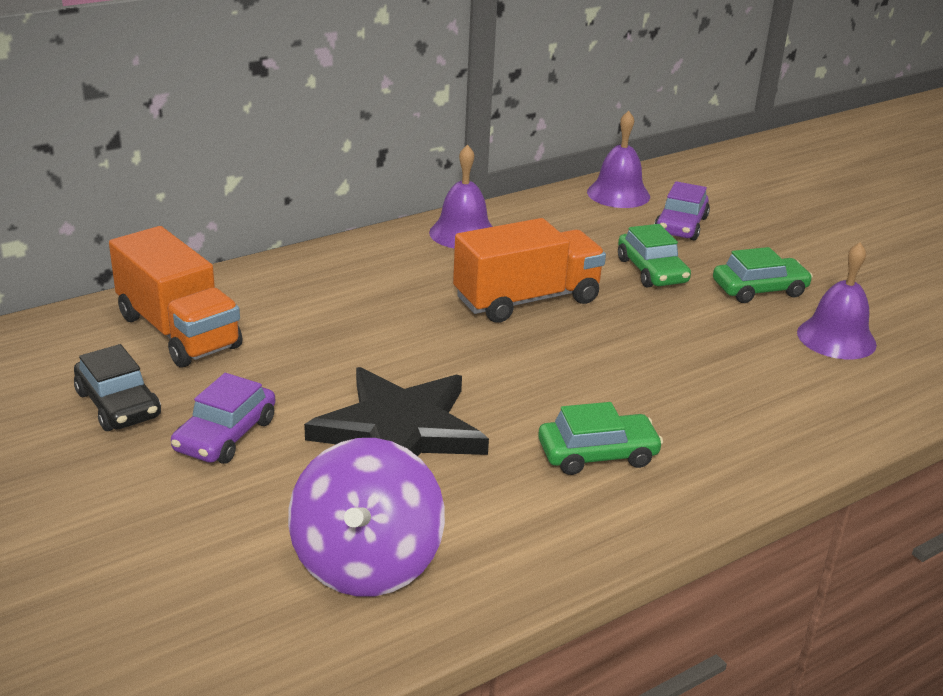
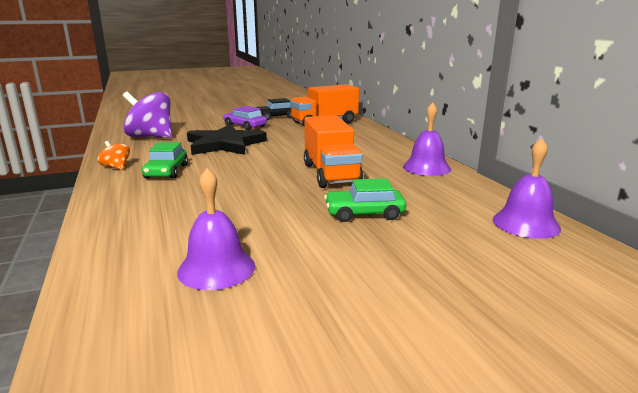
camera: 105 degrees right, 10 degrees down
purple car [654,181,710,241] -> none
green car [713,247,813,303] -> none
none -> orange spinning top [98,141,130,170]

